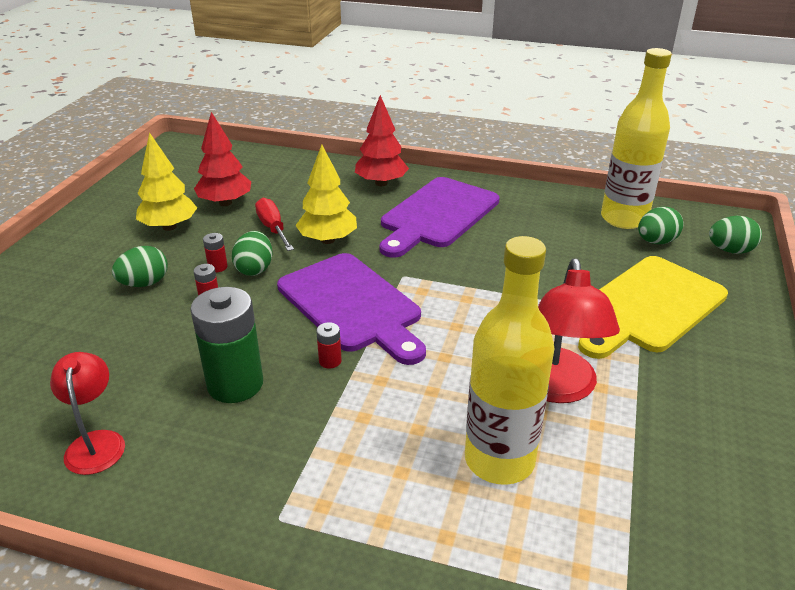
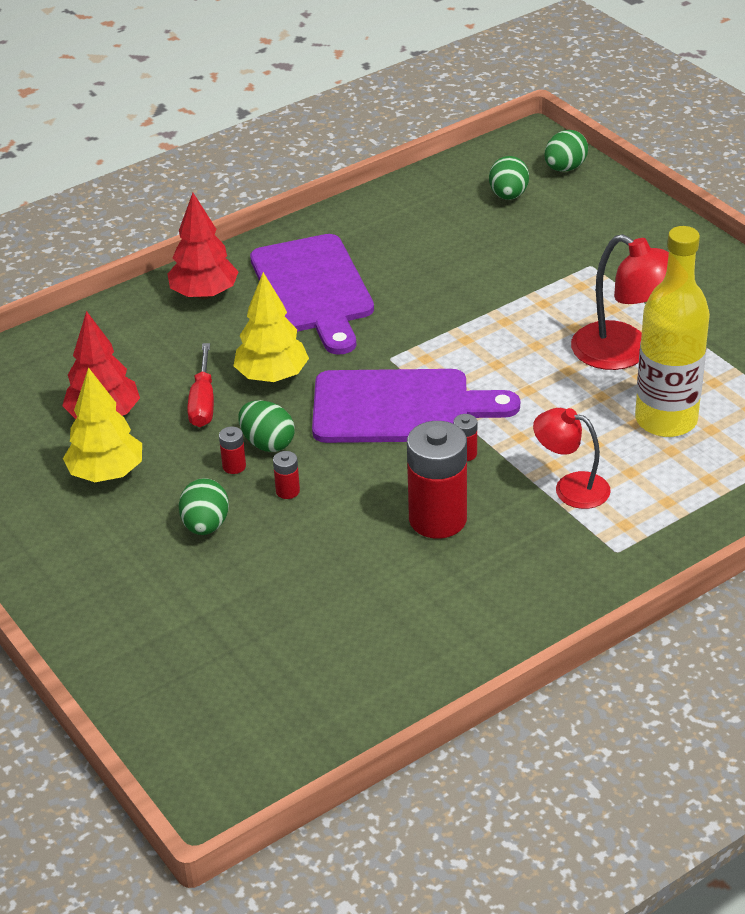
camera: 50 degrees left, 5 degrees up
red lamp [50,352,125,475] -> red lamp moved to [533,408,611,509]
green battery [190,287,263,403] -> red battery [407,421,467,539]
red screwdriver [255,198,294,251] -> red screwdriver turned 105 degrees counterclockwise [187,343,214,427]
yellow cutting board [578,256,728,359] -> none
yellow bottle [601,48,672,229] -> none

